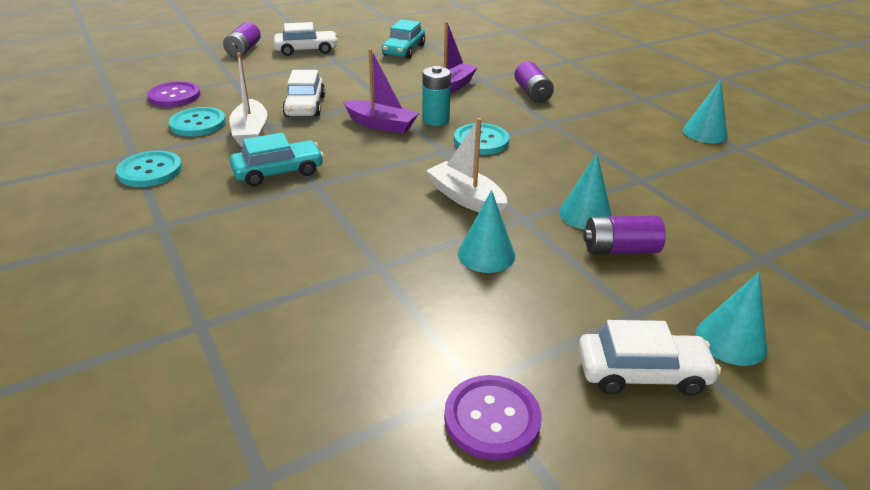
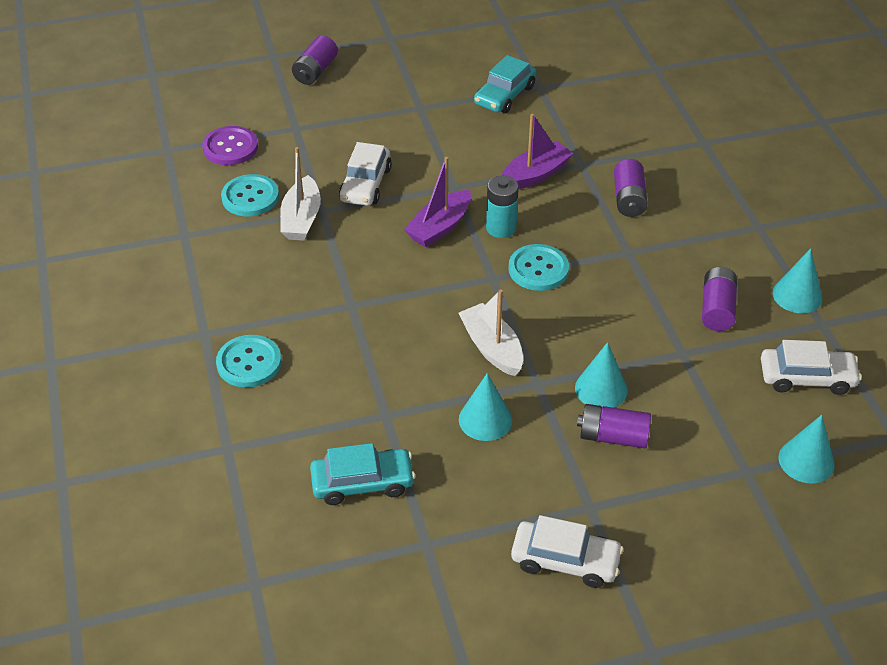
camera: 15 degrees right, 10 degrees up
turquoise button [116,150,182,187] -> turquoise button moved to [216,335,281,388]
turquoise car [230,132,324,186] -> turquoise car moved to [310,443,415,505]
white car [274,22,338,56] -> white car moved to [761,340,862,395]
purple boat [343,49,419,134] -> purple boat turned 90 degrees clockwise [404,157,471,247]
purple button [444,375,542,461] -> none
turquoise cone [696,272,767,366] -> turquoise cone moved to [778,415,835,483]
none -> purple battery [702,267,737,331]

